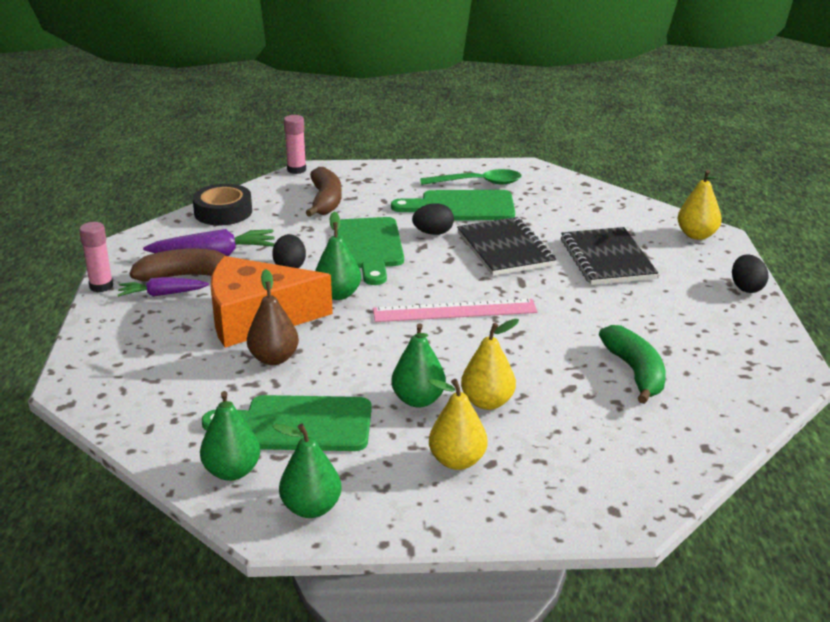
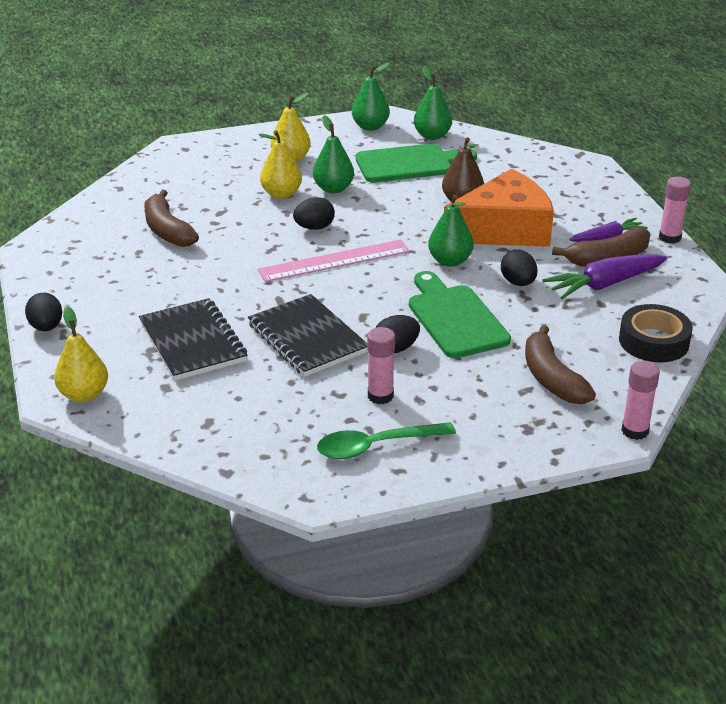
camera: 165 degrees right, 5 degrees up
green cutting board [391,190,515,221] -> pink glue stick [367,327,395,404]
green banana [599,325,666,404] -> brown banana [144,190,199,247]
none -> black egg [293,197,335,230]

